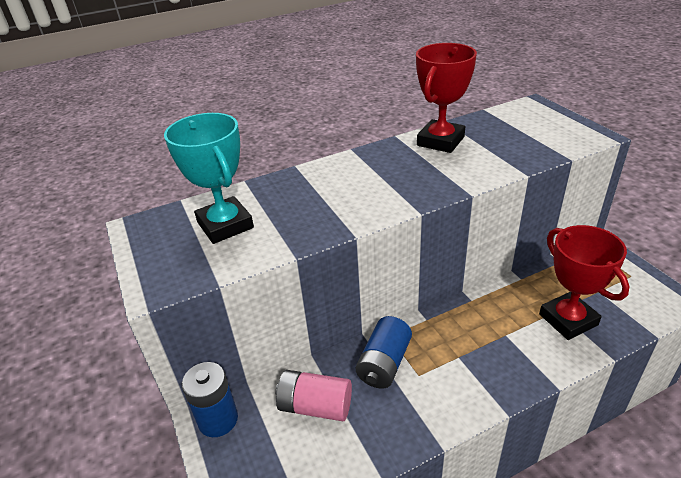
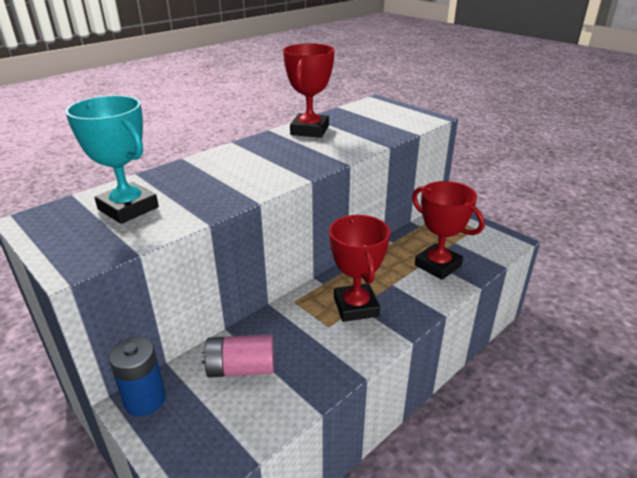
camera: 20 degrees left, 5 degrees down
blue battery [356,316,412,389] -> none
none -> red trophy [329,215,390,322]

